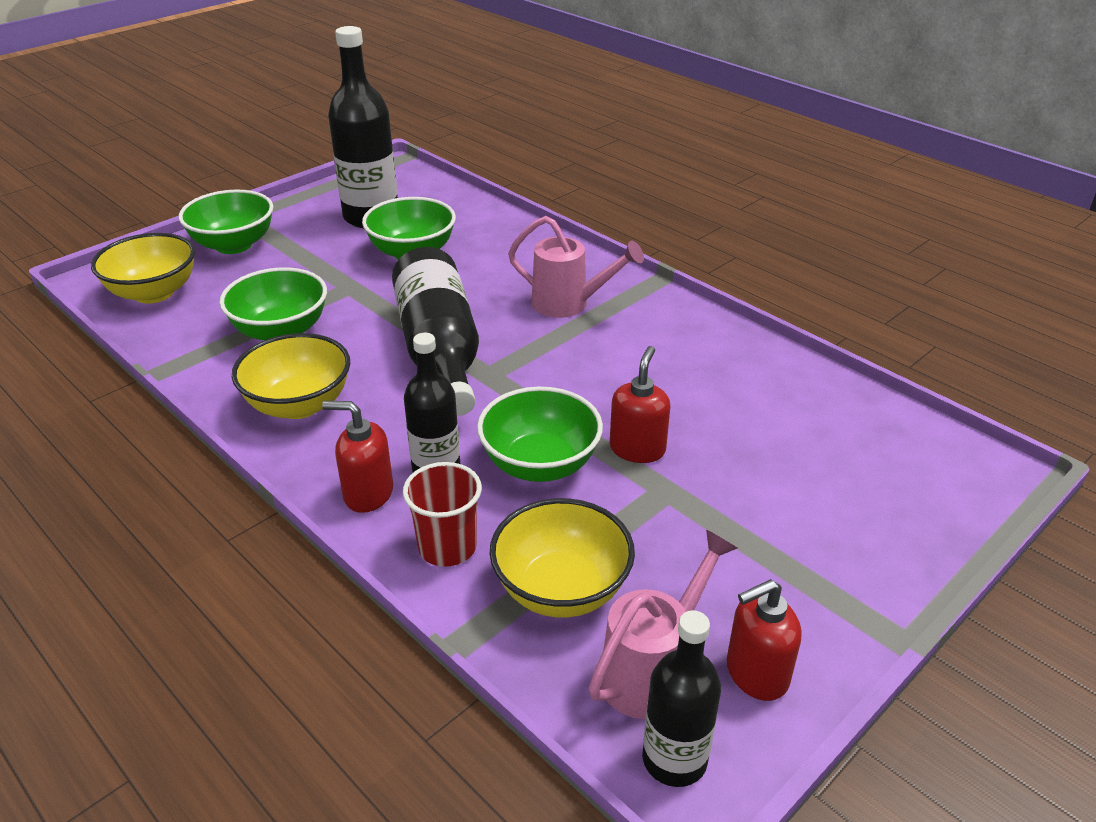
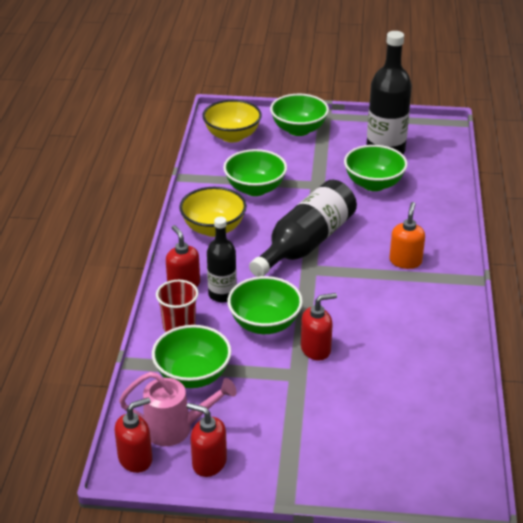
camera: 50 degrees right, 0 degrees up
yellow bowl [490,498,635,618] -> green bowl [152,325,231,388]
pink watering can [508,216,644,318] -> orange soap dispenser [389,202,425,269]
black bottle [642,610,721,787] -> red soap dispenser [115,397,152,473]

